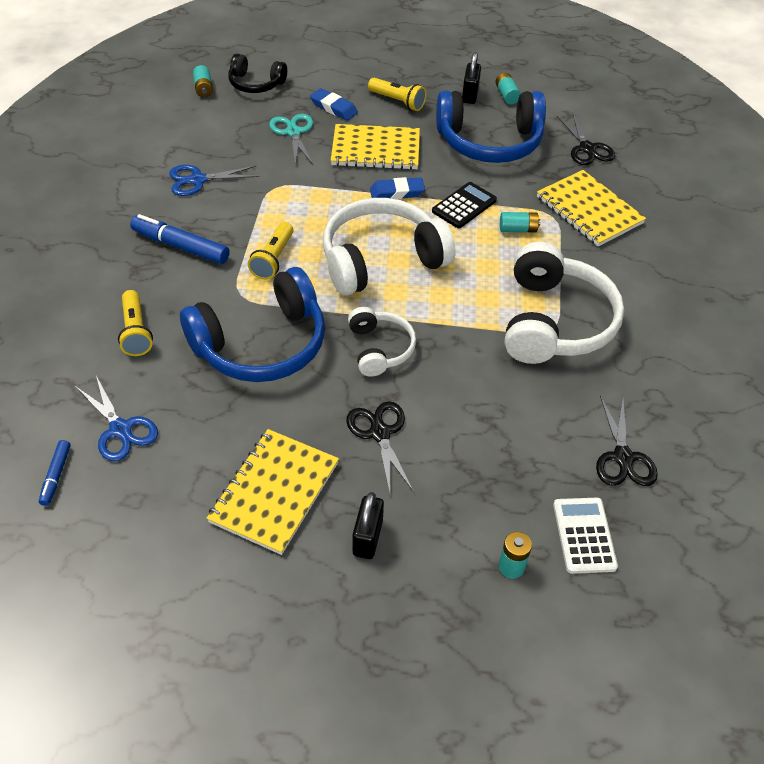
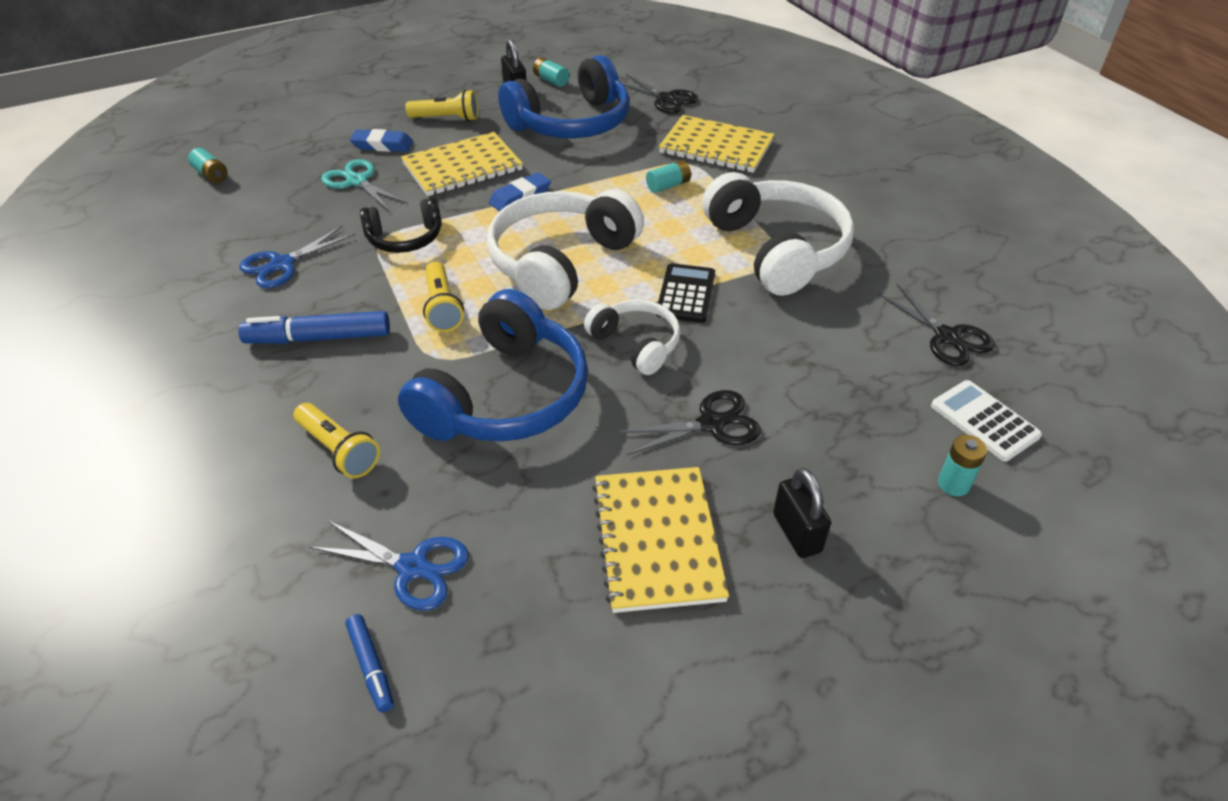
camera: 30 degrees left, 5 degrees down
black headphones [228,54,287,93] -> black headphones moved to [360,198,442,253]
black scissors [346,401,414,493] -> black scissors turned 120 degrees clockwise [617,390,761,456]
black calculator [432,182,497,228] -> black calculator moved to [656,263,715,323]

